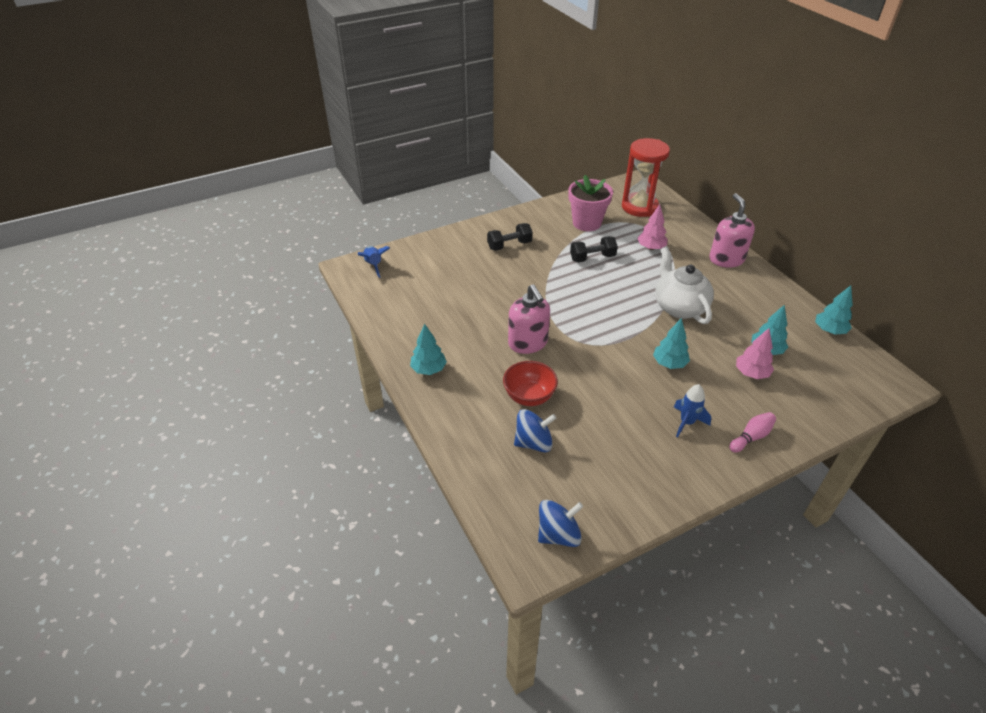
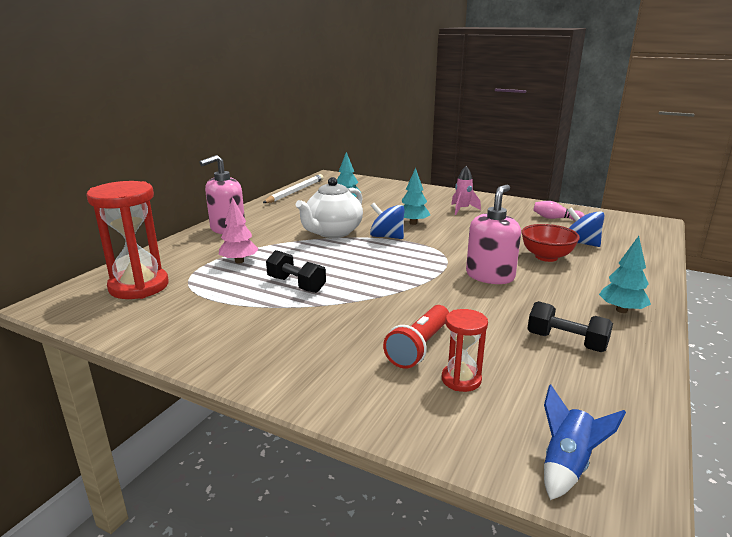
camera: 125 degrees left, 20 degrees down
black dumbbell [487,223,533,251] -> black dumbbell moved to [527,301,613,352]
blue spinning top [538,500,583,547] -> blue spinning top moved to [370,203,404,239]
pink flower pot [568,175,613,231] -> none
blue rocket [674,384,711,437] -> pink rocket [451,166,481,215]
pink bowling pin [729,412,776,453] -> pink bowling pin moved to [533,201,584,221]
pink tree [736,328,774,379] -> none
turquoise tree [815,285,853,334] -> white pencil [263,174,324,203]
none -> red flashlight [383,305,449,369]
none -> red hourglass [442,309,488,392]

